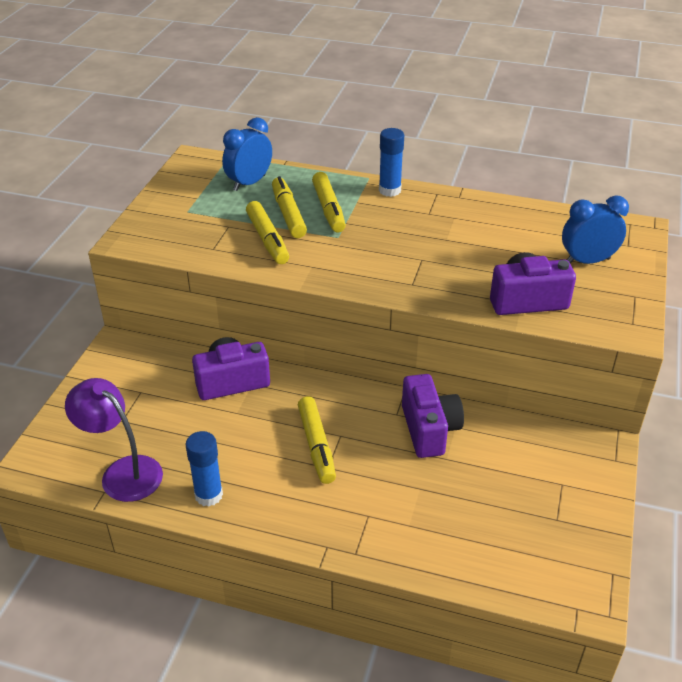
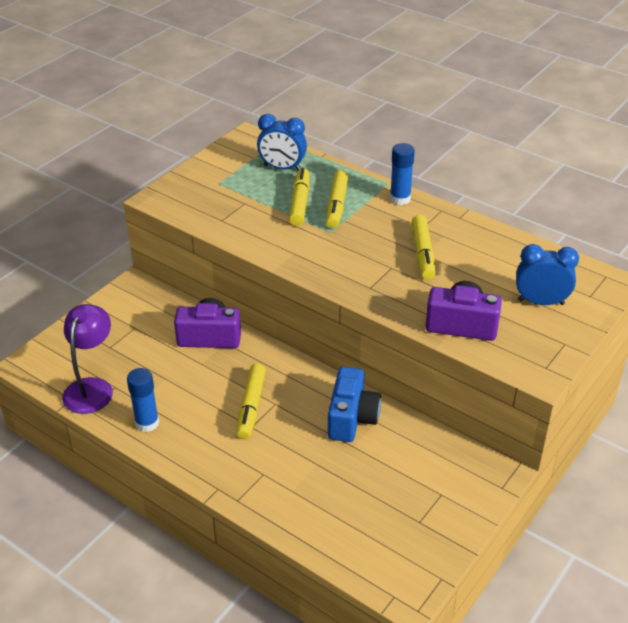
camera: 20 degrees right, 0 degrees up
purple lamp [65,378,163,502] -> purple lamp turned 45 degrees clockwise [62,304,113,414]
blue clock [222,117,272,191] -> blue clock turned 135 degrees counterclockwise [257,114,307,170]
yellow marker [246,201,289,264] -> yellow marker moved to [412,215,435,280]
purple camera [402,374,464,458] -> blue camera [328,367,381,442]

